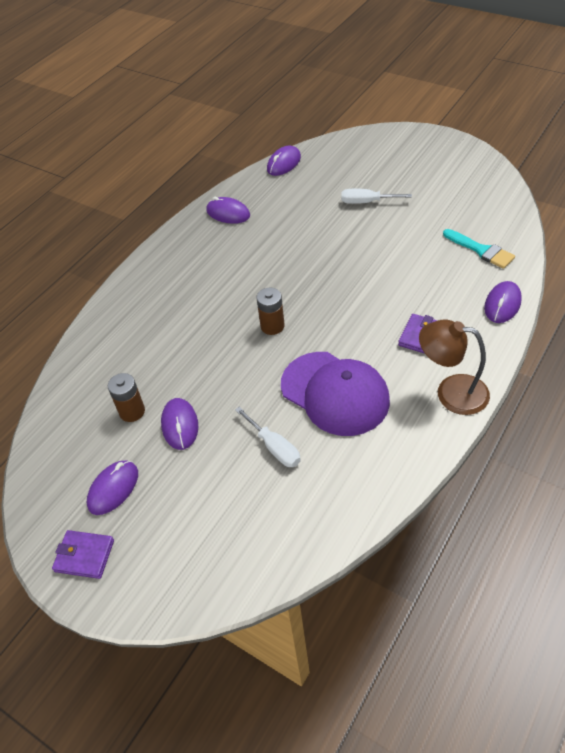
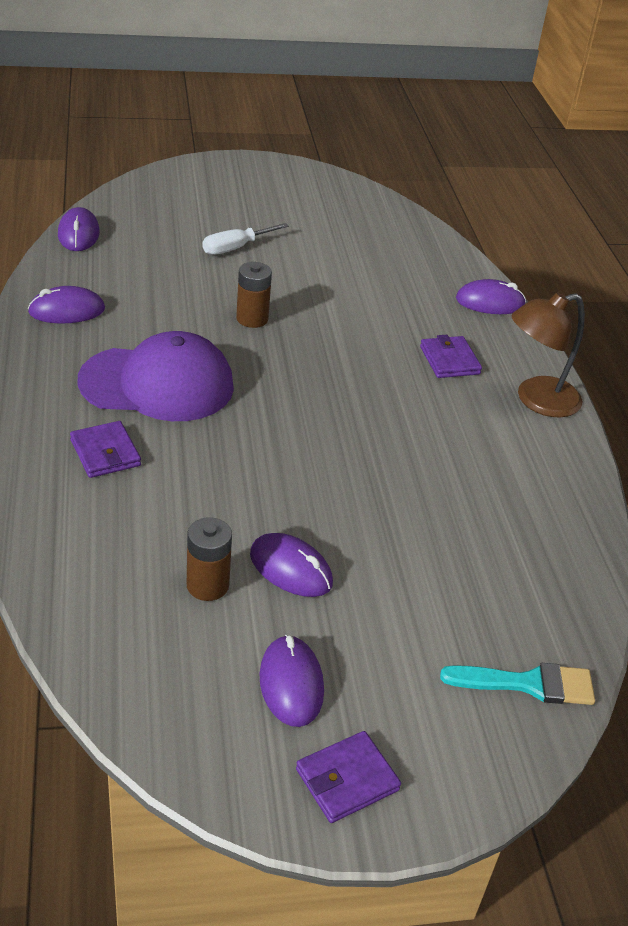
camera: 50 degrees left, 10 degrees down
white screwdriver [235,407,301,467] -> none
brown battery [256,288,284,335] -> brown battery moved to [236,262,272,328]
purple cap [281,352,390,436] -> purple cap moved to [77,331,234,421]
turquoise brush [443,229,515,269] -> turquoise brush moved to [440,663,595,705]
purple mouse [484,281,522,323] -> purple mouse turned 75 degrees counterclockwise [456,279,526,314]
none -> purple wallet [70,421,141,478]

